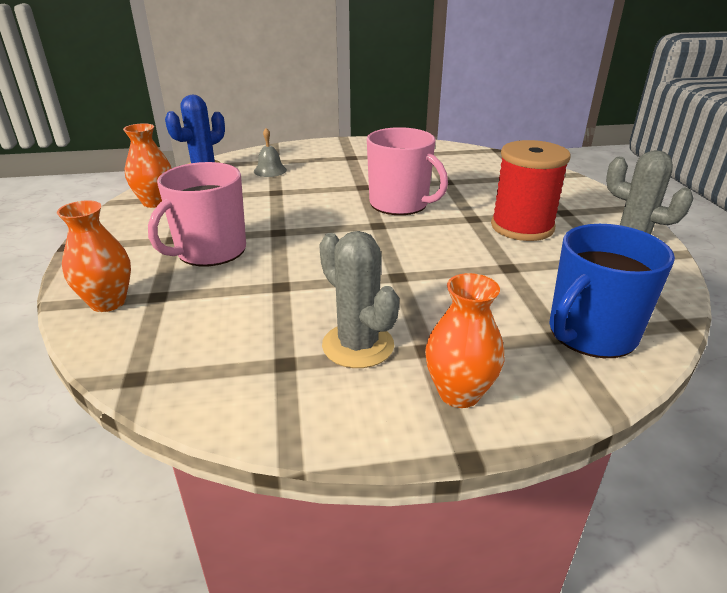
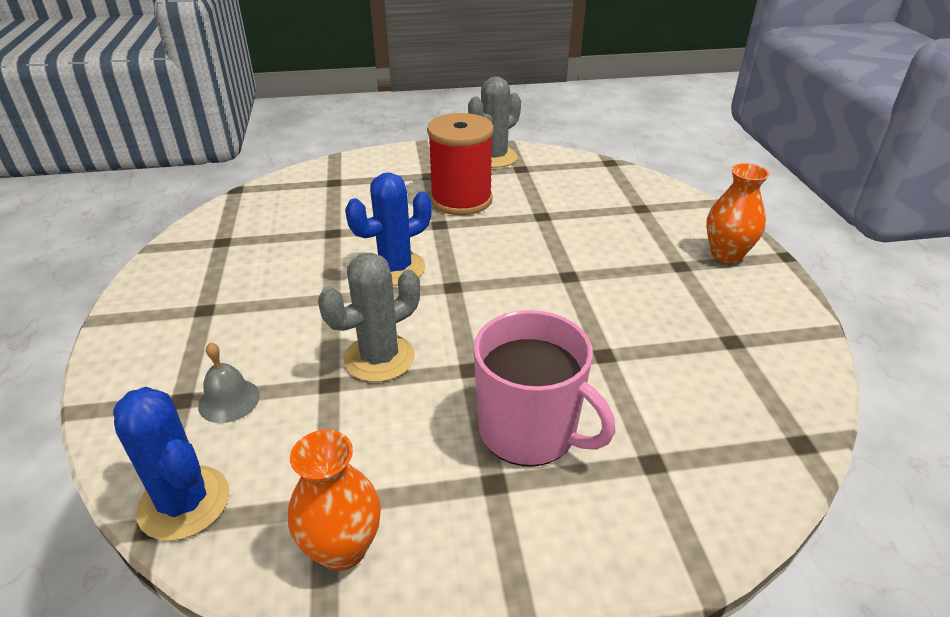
camera: 90 degrees left, 5 degrees up
orange vase [57,200,131,312] -> none
grey cactus [319,231,399,368] -> grey cactus moved to [318,253,420,382]
pink mug [367,127,448,215] -> blue cactus [345,172,432,286]
blue mug [549,224,675,358] -> none

